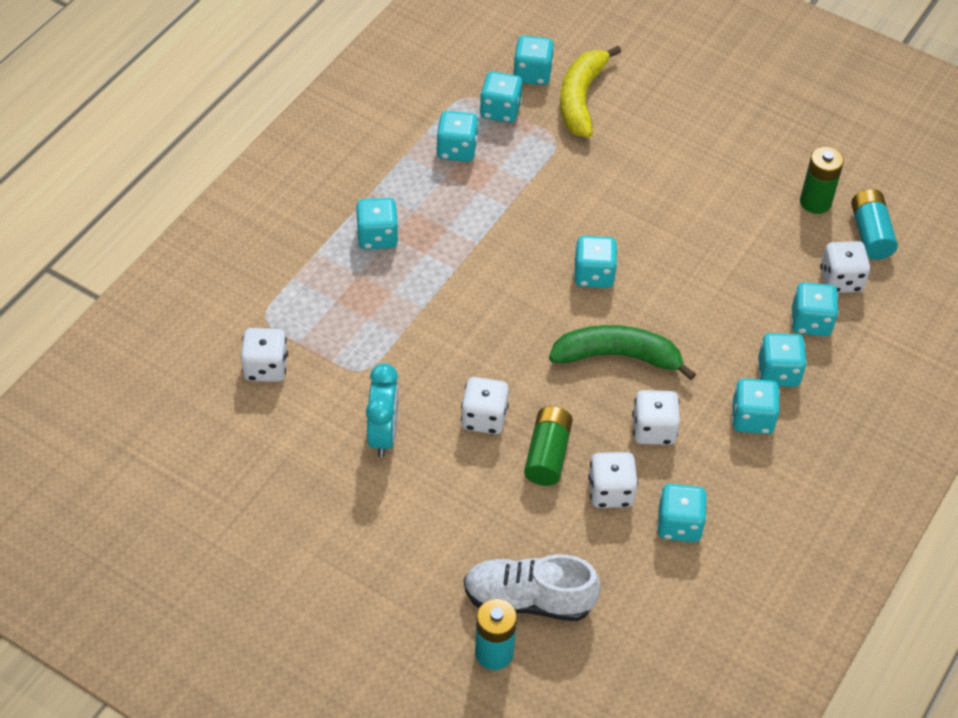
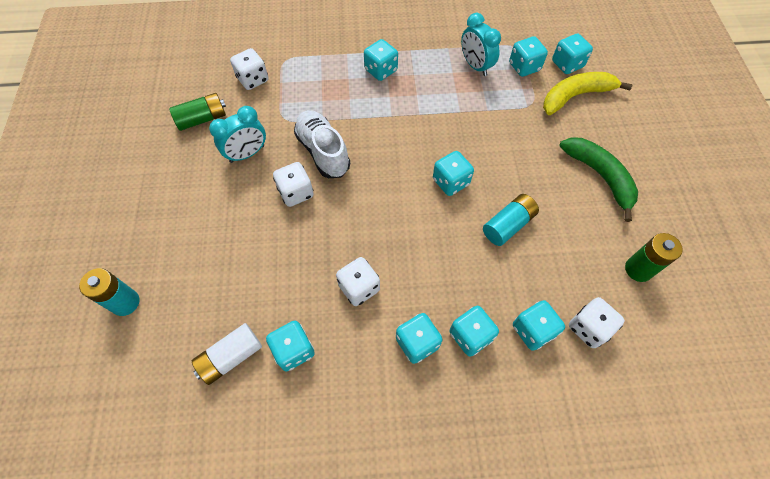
camera: 55 degrees right, 10 degrees up
turquoise dice [436,111,479,162] -> turquoise clock [461,13,501,76]
white shoe [464,554,601,621] -> white shoe moved to [294,110,350,178]
green battery [524,406,573,486] -> green battery moved to [169,93,226,131]
green banana [549,325,696,380] -> green banana moved to [560,137,638,222]
white dice [588,452,638,508] -> none
turquoise battery [851,189,898,260] -> turquoise battery moved to [483,194,539,246]
none -> white battery [192,323,262,385]

